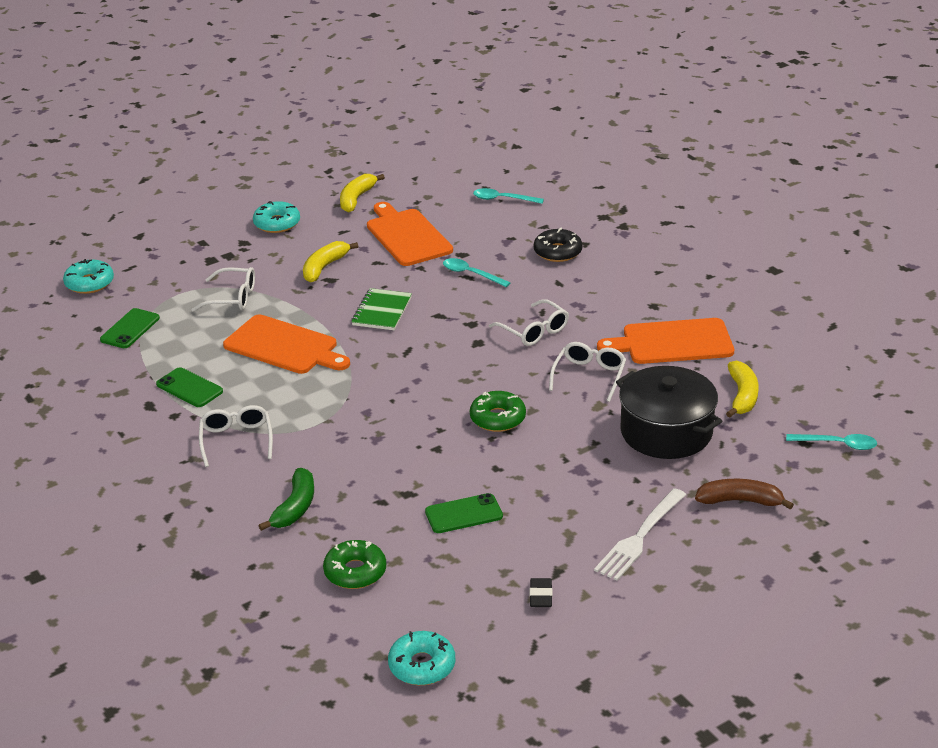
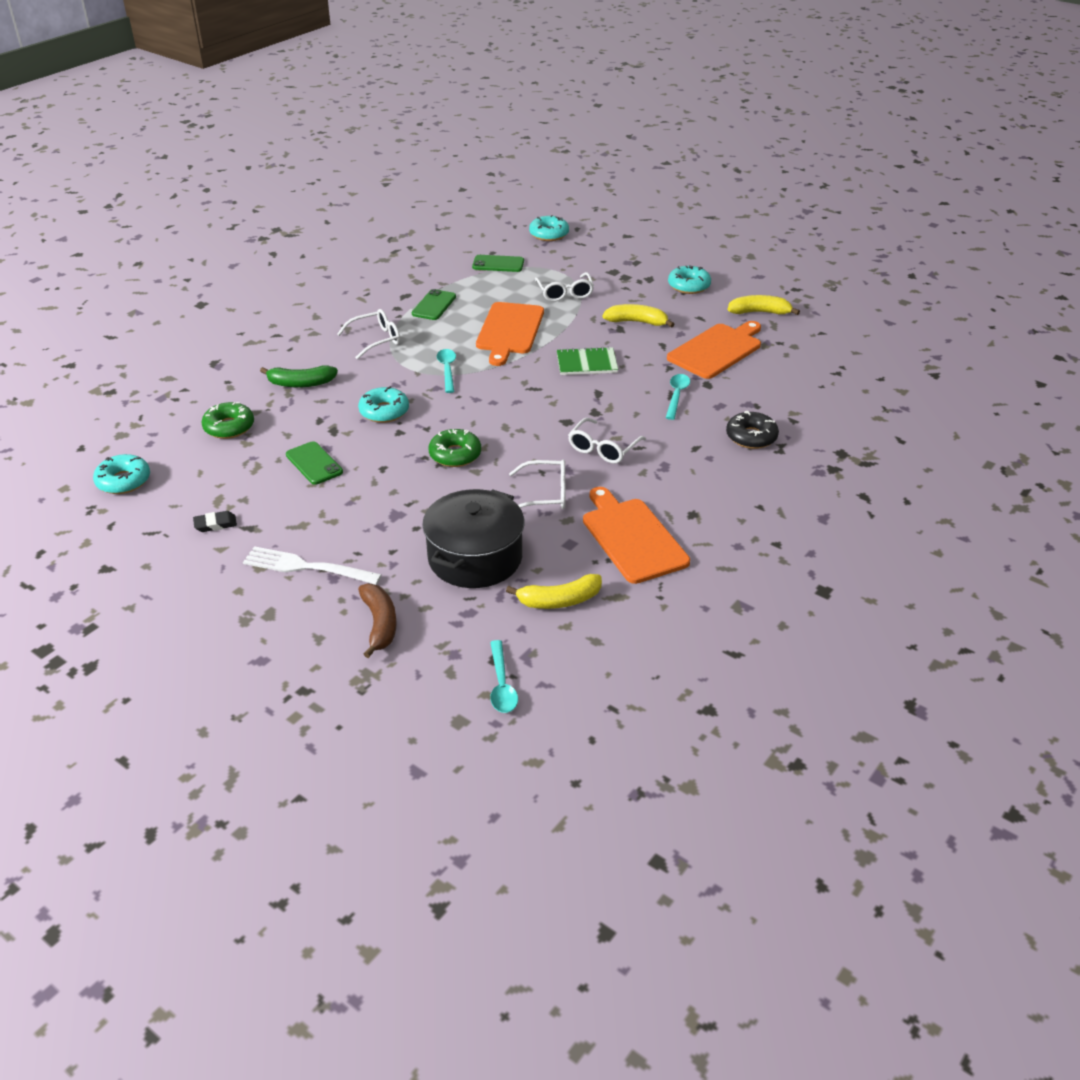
camera: 70 degrees right, 5 degrees up
turquoise spoon [473,188,544,204] -> turquoise spoon moved to [437,349,456,393]
none -> turquoise donut [358,386,409,423]

